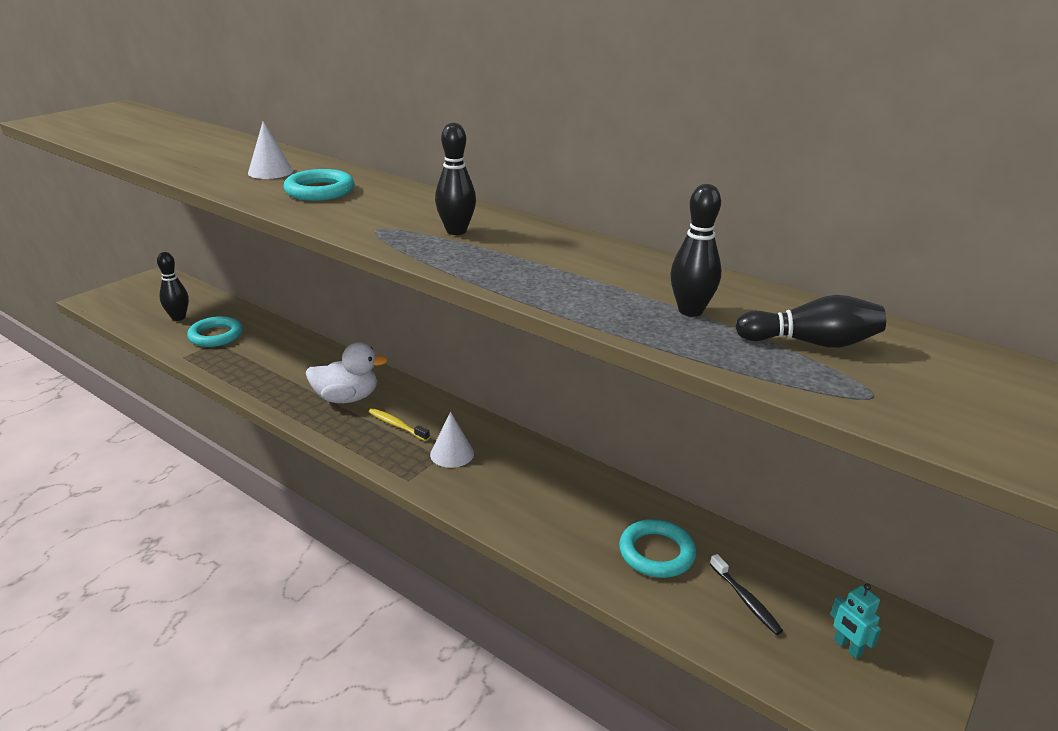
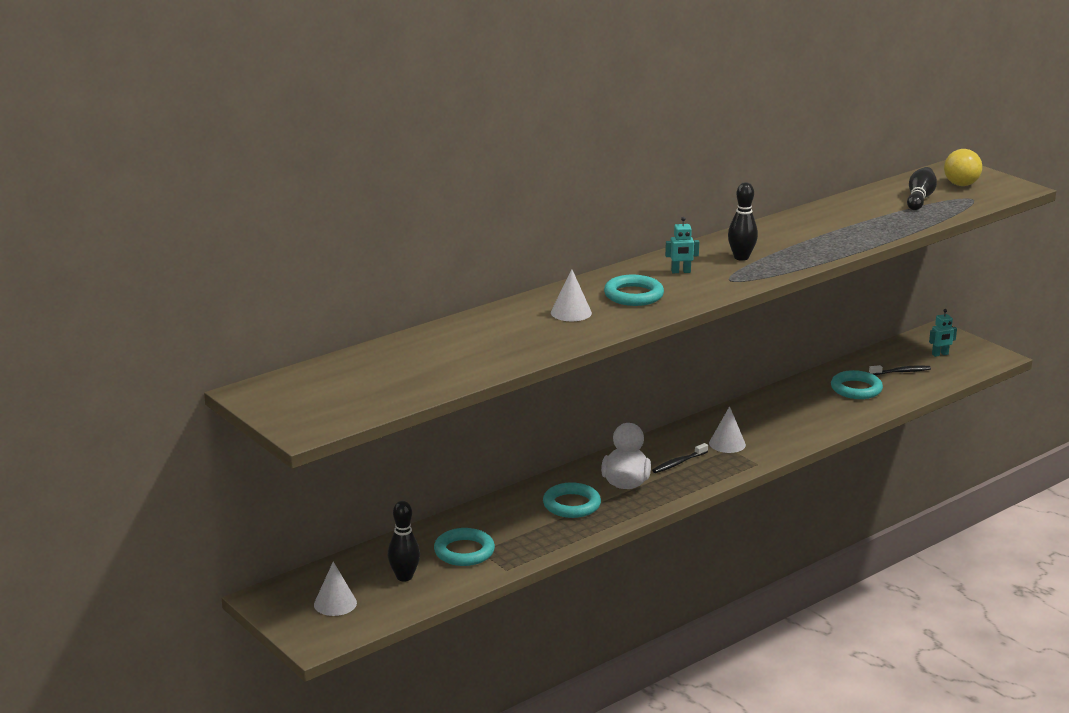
camera: 75 degrees left, 5 degrees down
yellow toothbrush [369,408,430,441] -> black toothbrush [652,443,708,473]
black bowling pin [671,184,722,317] -> none
none -> white cone [314,562,357,616]
none -> turquoise ring [543,482,601,518]
none -> turquoise robot [665,217,699,273]
none -> yellow ball [944,149,982,186]

